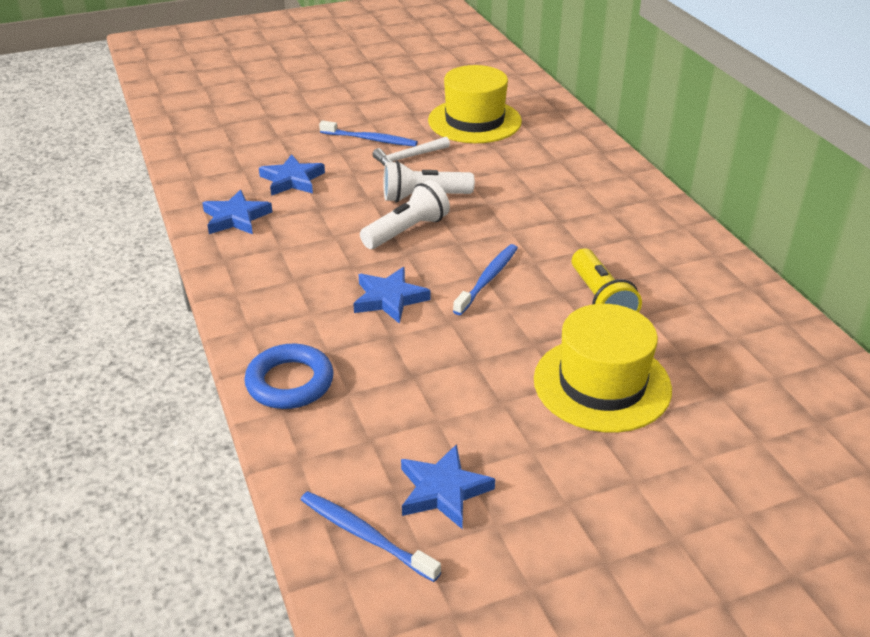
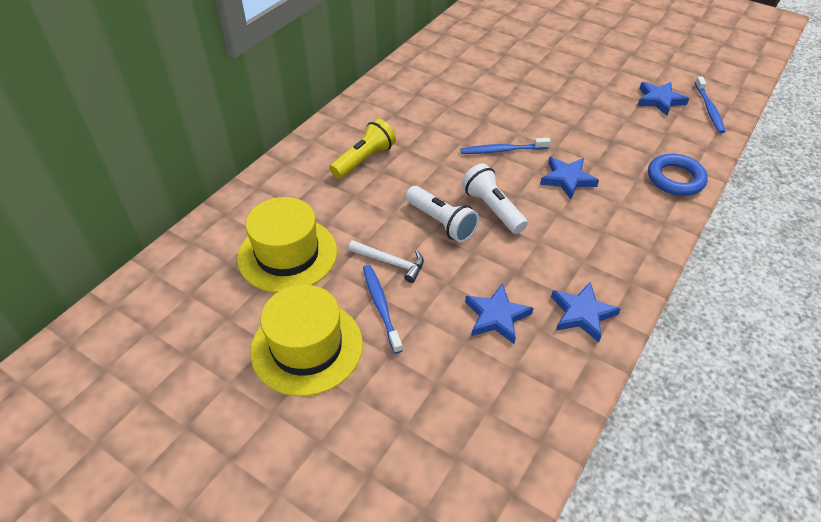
camera: 125 degrees left, 10 degrees up
white flashlight [360,180,450,249] -> white flashlight turned 45 degrees clockwise [461,163,528,234]
yellow hat [534,304,672,433] -> yellow hat moved to [250,285,363,396]
yellow flashlight [572,248,642,312] -> yellow flashlight moved to [329,119,396,179]

